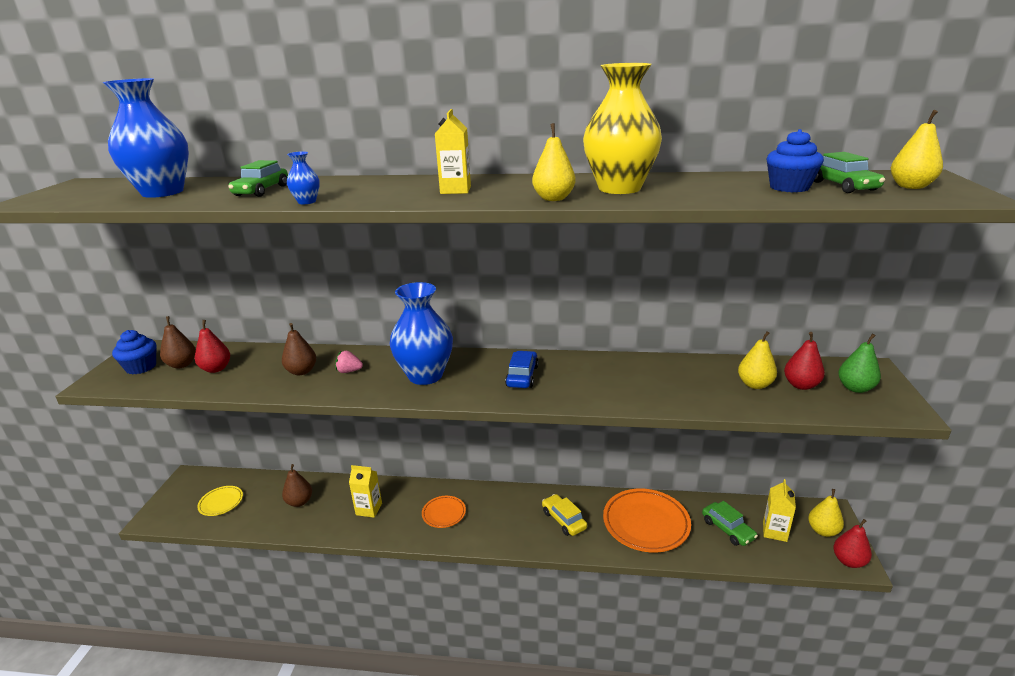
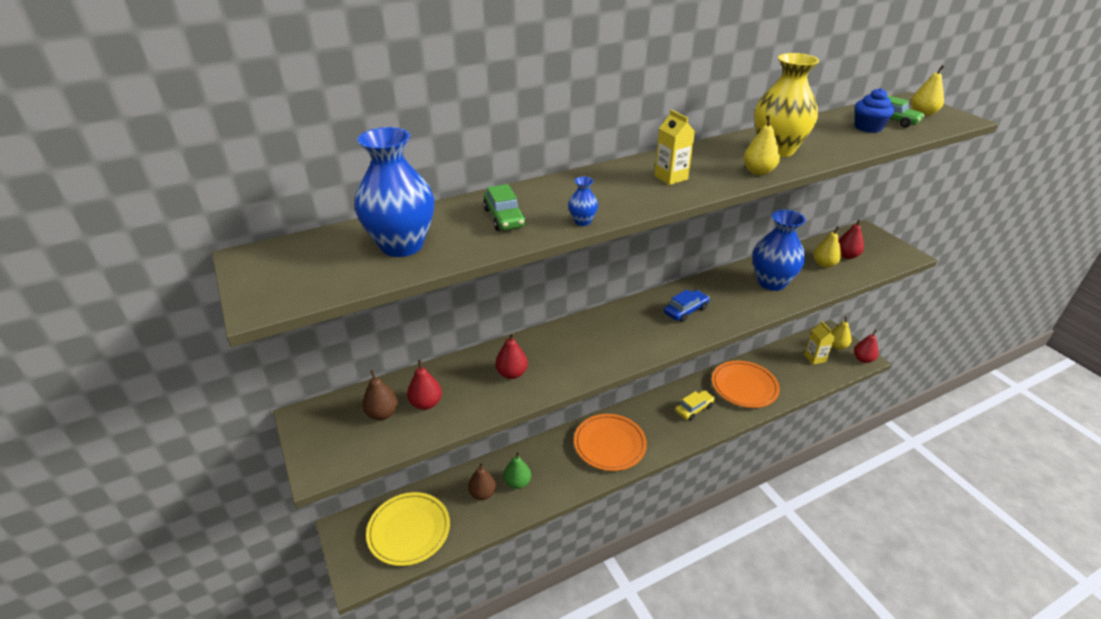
camera: 35 degrees left, 10 degrees up
blue cupcake [112,330,156,375] -> none
yellow plate [197,486,243,516] -> yellow plate [366,492,450,566], size x1.87
brown pear [282,323,316,375] -> red pear [495,333,528,379]
pink strawberry [335,351,363,373] -> none
yellow carton [349,465,382,518] -> none
blue vase [390,282,453,385] -> blue vase moved to [752,210,806,291]
orange plate [422,496,466,528] -> orange plate [574,414,647,471], size x1.87
blue car [505,351,539,388] -> blue car turned 75 degrees clockwise [664,289,710,322]
yellow car [542,494,587,536] -> yellow car turned 120 degrees clockwise [675,390,715,421]
green car [702,501,758,546] -> none
green pear [838,334,881,393] -> green pear moved to [504,451,531,489]

